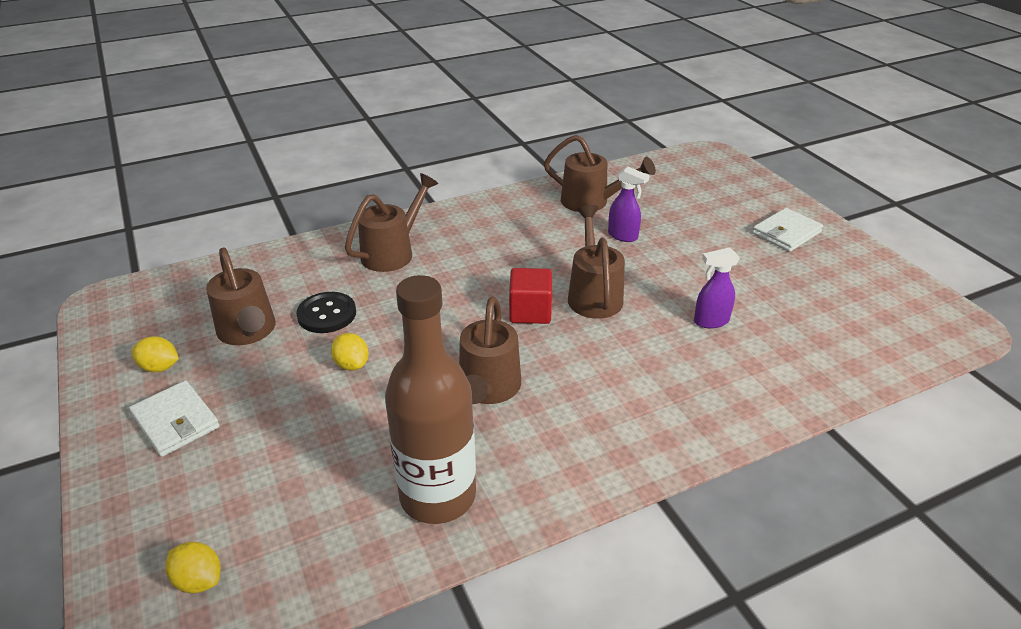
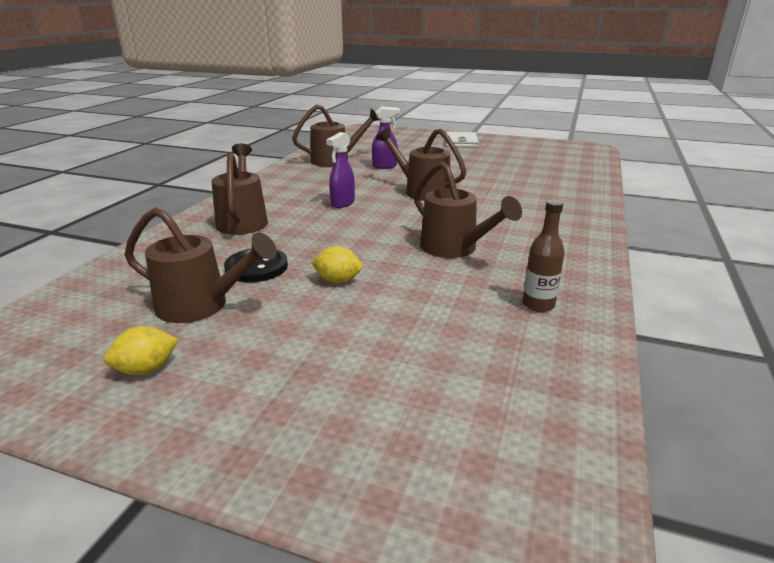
camera: 45 degrees left, 10 degrees down
white wallet [129,380,220,457] -> none
yellow lemon [165,542,221,593] -> none
brown bottle [385,275,476,524] -> brown bottle [522,200,565,312], size x0.45
red cube [509,268,552,324] -> none
purple spray bottle [694,247,740,328] -> purple spray bottle moved to [326,132,355,208]

